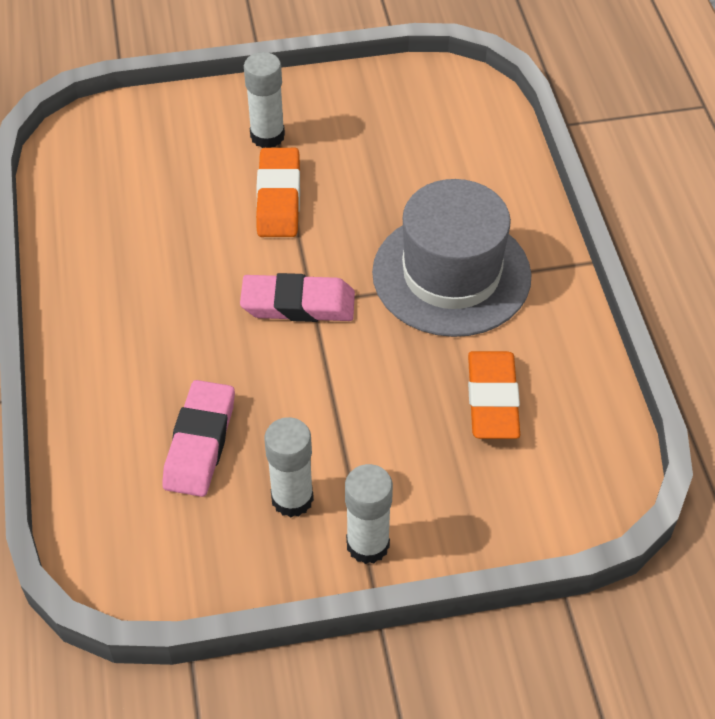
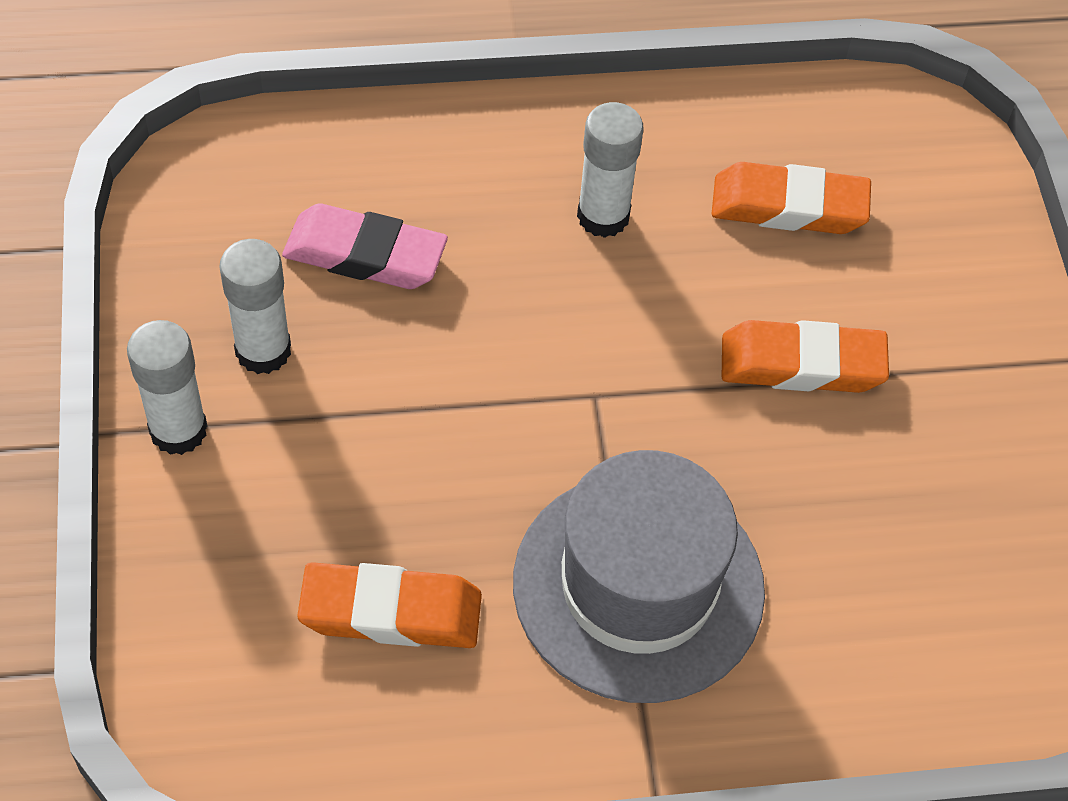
camera: 90 degrees right, 5 degrees up
pink eraser [240,273,355,322] -> none
white glue stick [244,52,285,148] -> white glue stick moved to [577,102,644,238]
none -> orange eraser [712,162,871,234]

